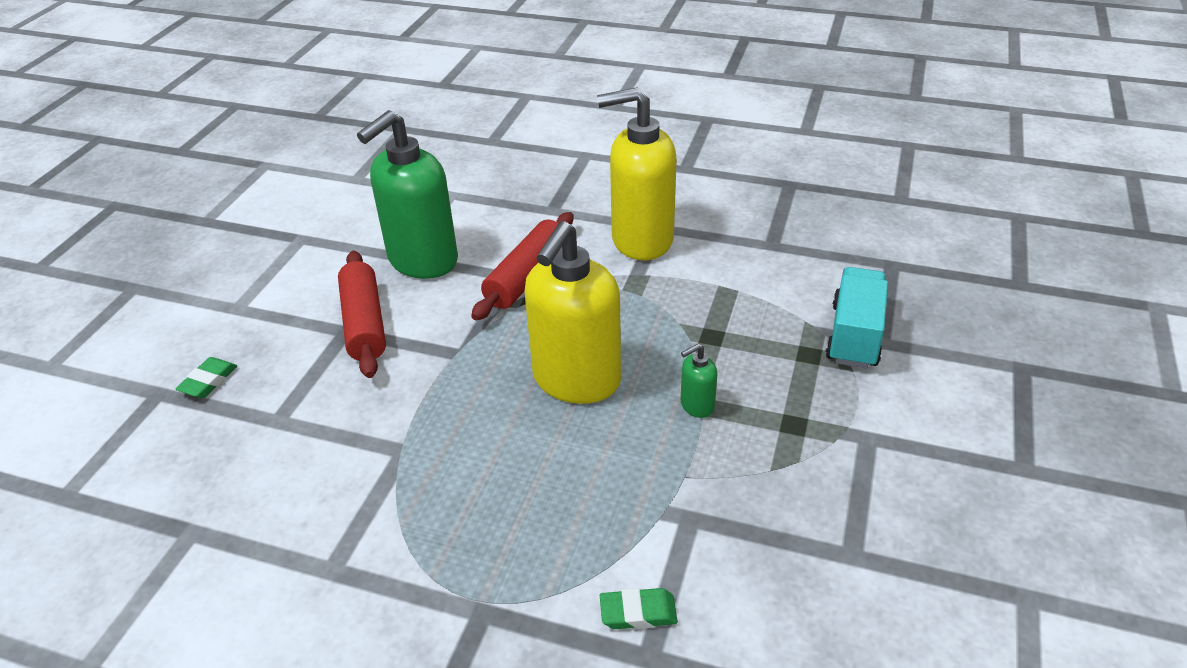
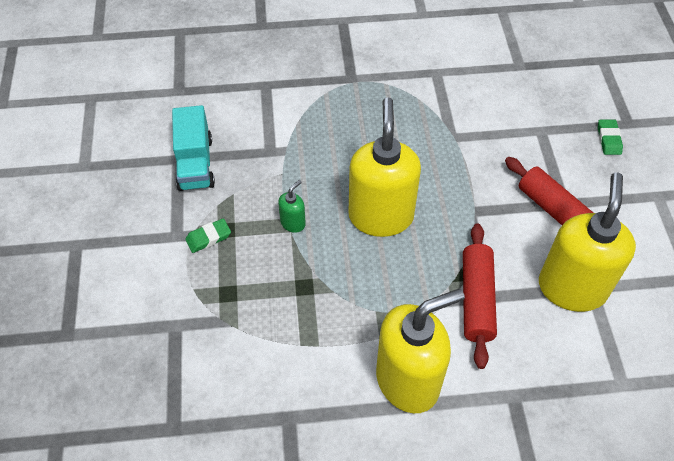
camera: 155 degrees right, 15 degrees up
green soap dispenser [357,110,458,279] -> yellow soap dispenser [539,172,636,312]
green eraser [600,588,678,629] -> green eraser moved to [185,218,231,253]
turquoise truck [825,267,888,369] -> turquoise truck moved to [172,105,215,191]

